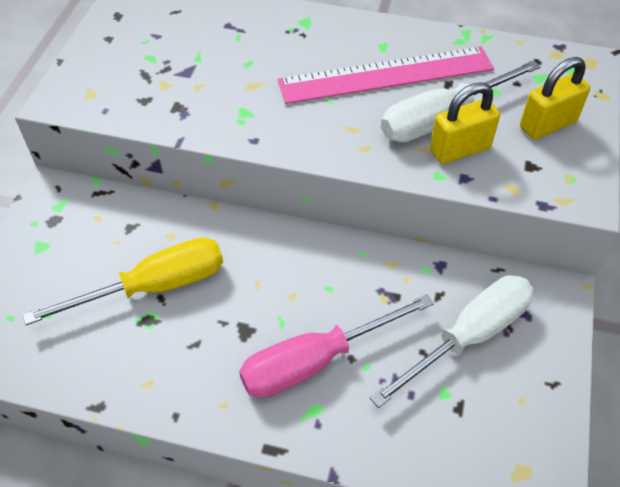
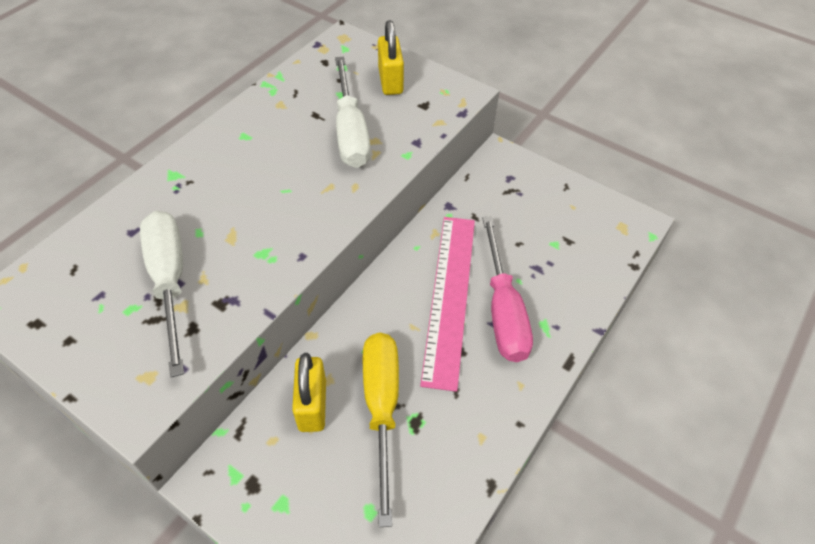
camera: 70 degrees left, 0 degrees up
pink ruler [278,46,494,104] -> pink ruler moved to [420,217,475,392]
white screwdriver [370,275,534,408] -> white screwdriver moved to [140,211,184,377]
yellow padlock [430,82,500,164] -> yellow padlock moved to [292,353,326,432]

